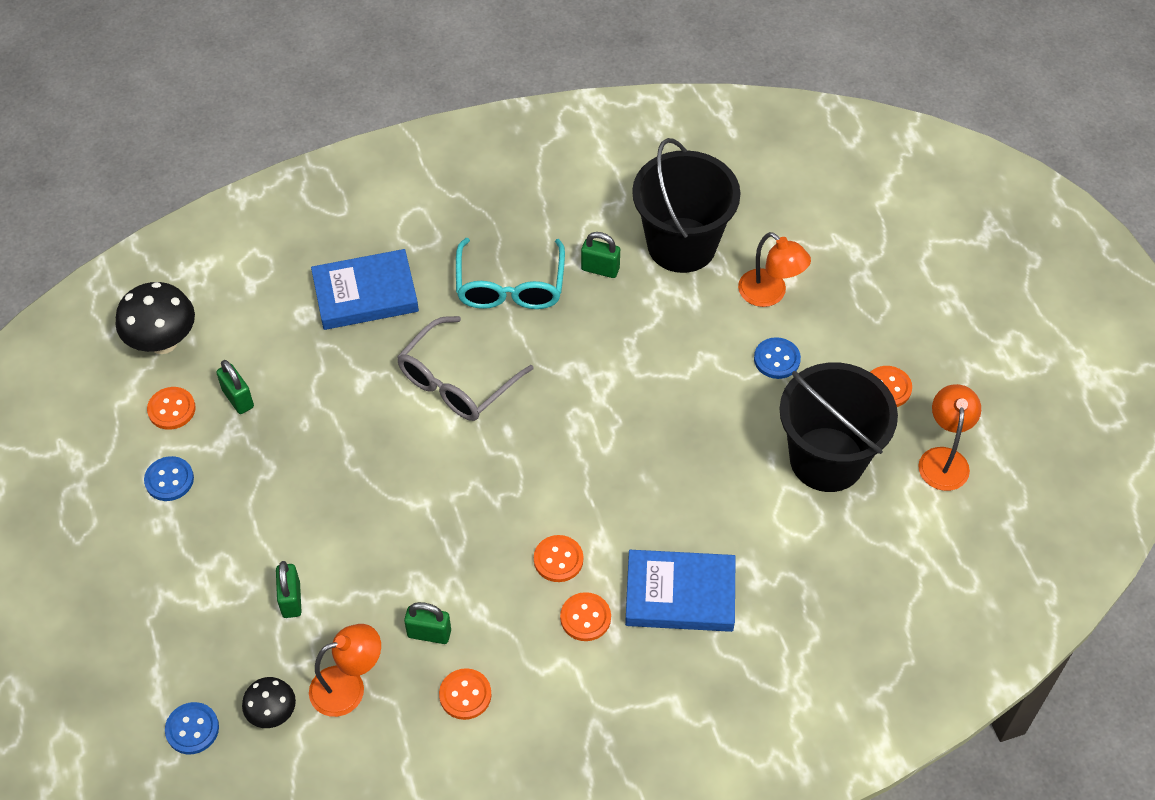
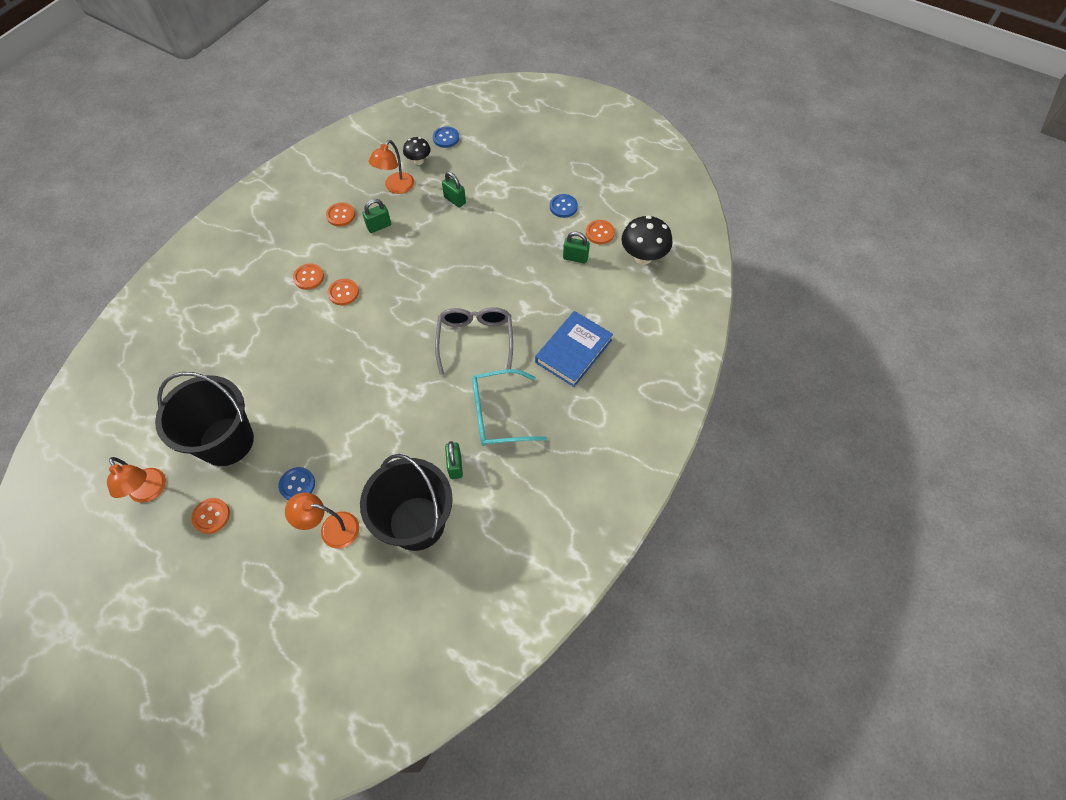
camera: 140 degrees right, 5 degrees up
turquoise glasses [456,238,565,309] -> turquoise glasses turned 60 degrees counterclockwise [472,369,547,446]
green padlock [581,232,620,278] -> green padlock turned 75 degrees counterclockwise [445,441,463,479]
blue book [625,550,736,632] -> none

